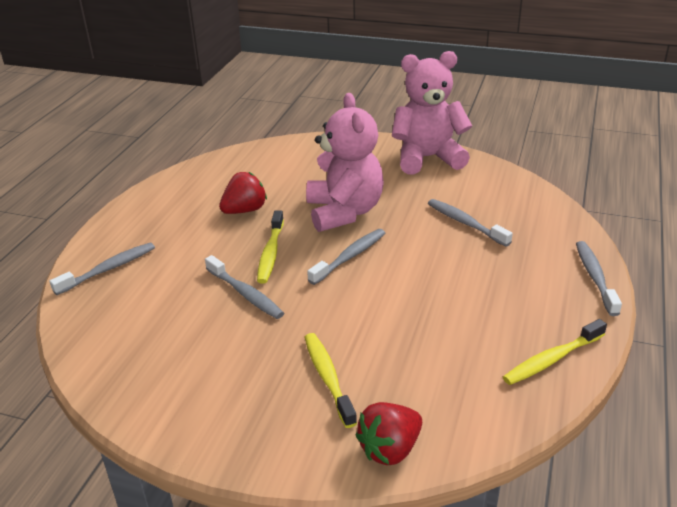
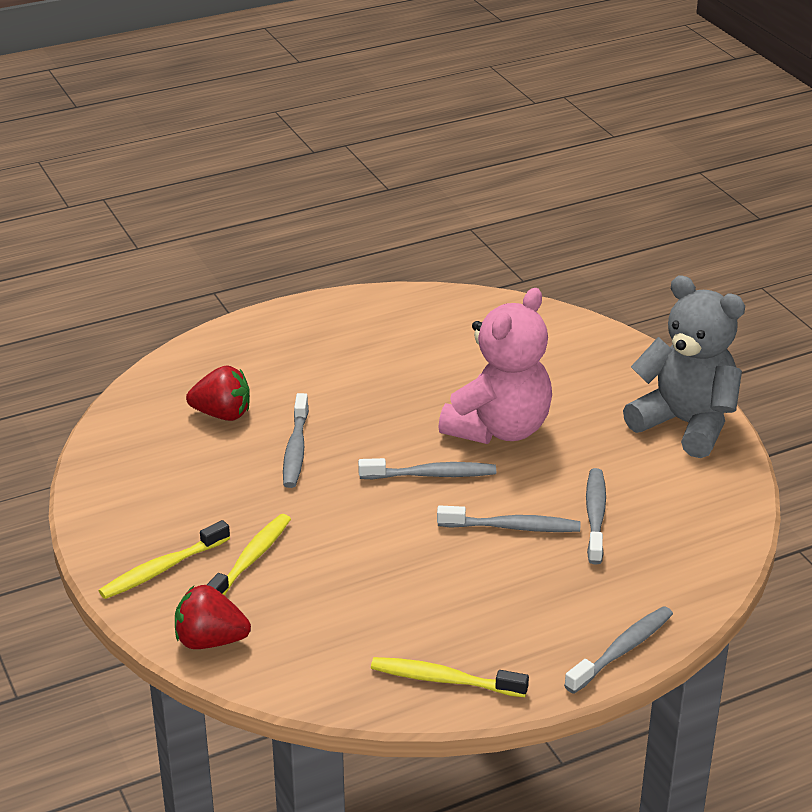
camera: 45 degrees right, 0 degrees up
grey toothbrush [49,242,155,295] -> grey toothbrush moved to [437,506,580,532]
red strawberry [219,172,267,214] -> red strawberry moved to [186,365,250,421]
yellow toothbrush [257,210,284,284] -> yellow toothbrush moved to [99,520,230,599]
pink teddy bear [392,51,472,174] -> grey teddy bear [623,276,745,458]

